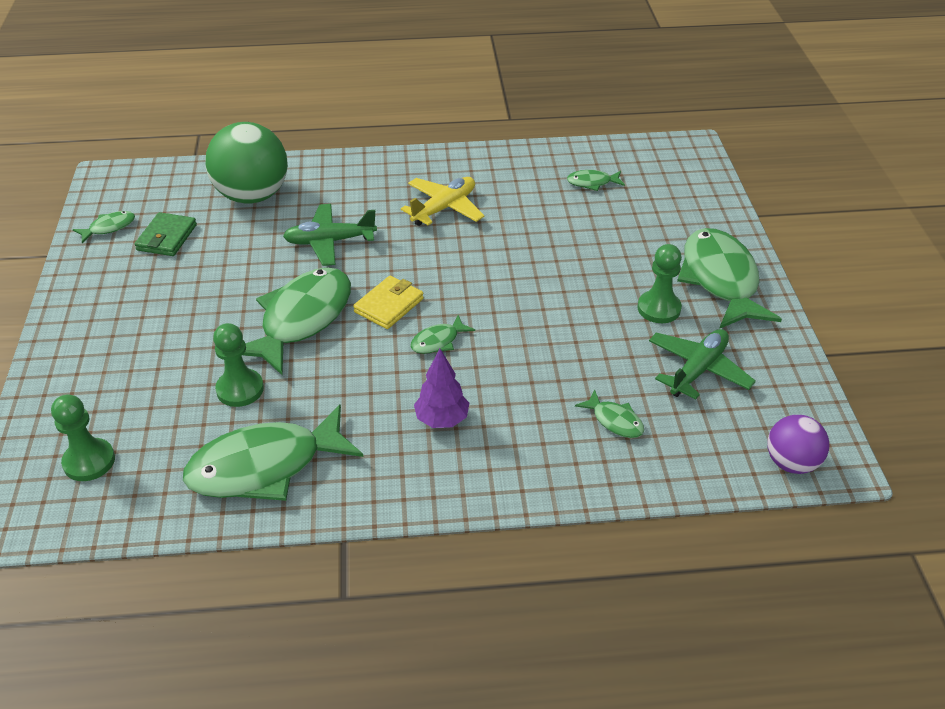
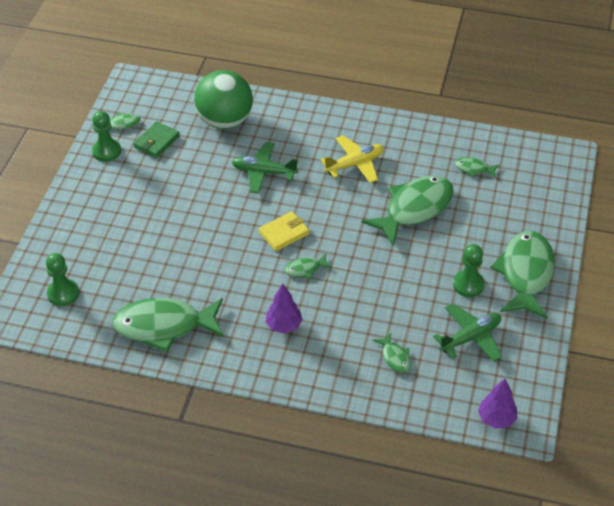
camera: 20 degrees right, 5 degrees up
green pawn [213,323,264,407] -> green pawn moved to [92,111,121,162]
green fish [243,267,351,376] -> green fish moved to [362,175,454,246]
purple ball [767,415,829,474] -> purple tree [478,379,517,429]

